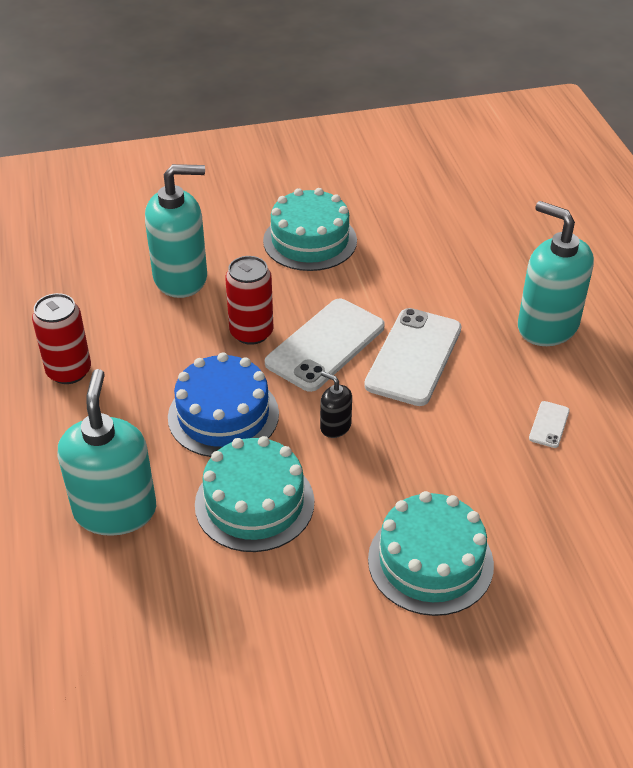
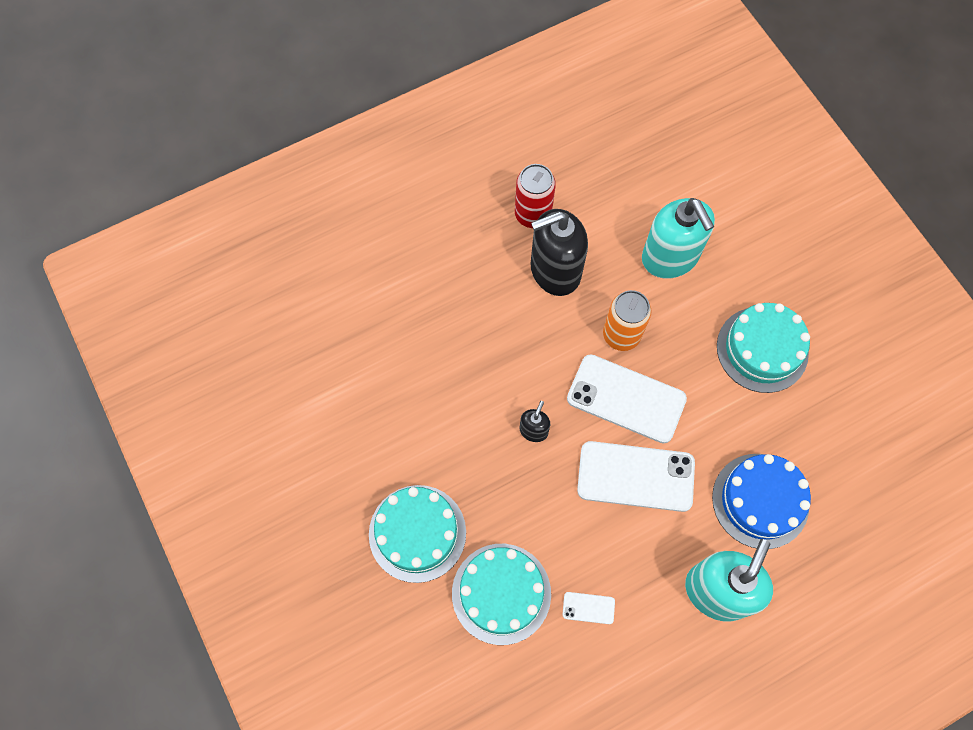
camera: 75 degrees right, 25 degrees up
turquoise soap dispenser [58,369,156,536] -> none
blue cake [168,352,279,457] -> blue cake moved to [712,454,811,549]
turquoise cake [195,436,314,552] -> turquoise cake moved to [452,544,551,645]
red can [225,256,273,345] -> orange can [603,290,651,351]
none -> black soap dispenser [530,209,588,296]

